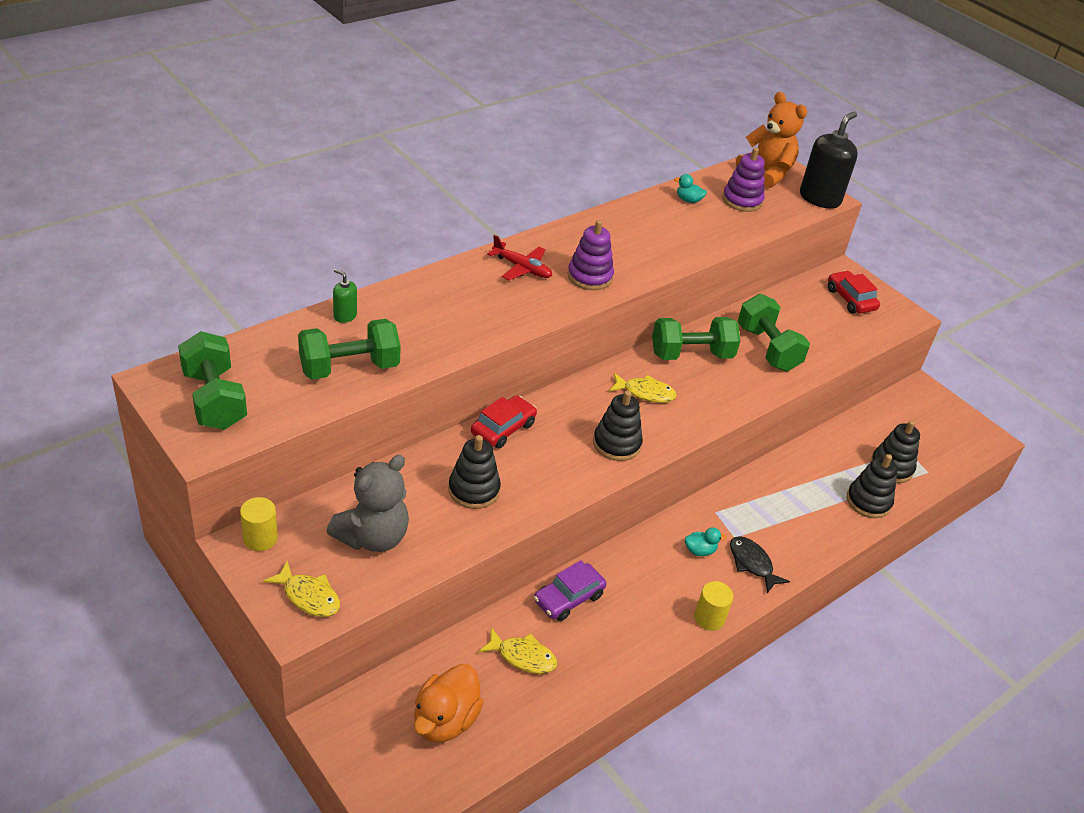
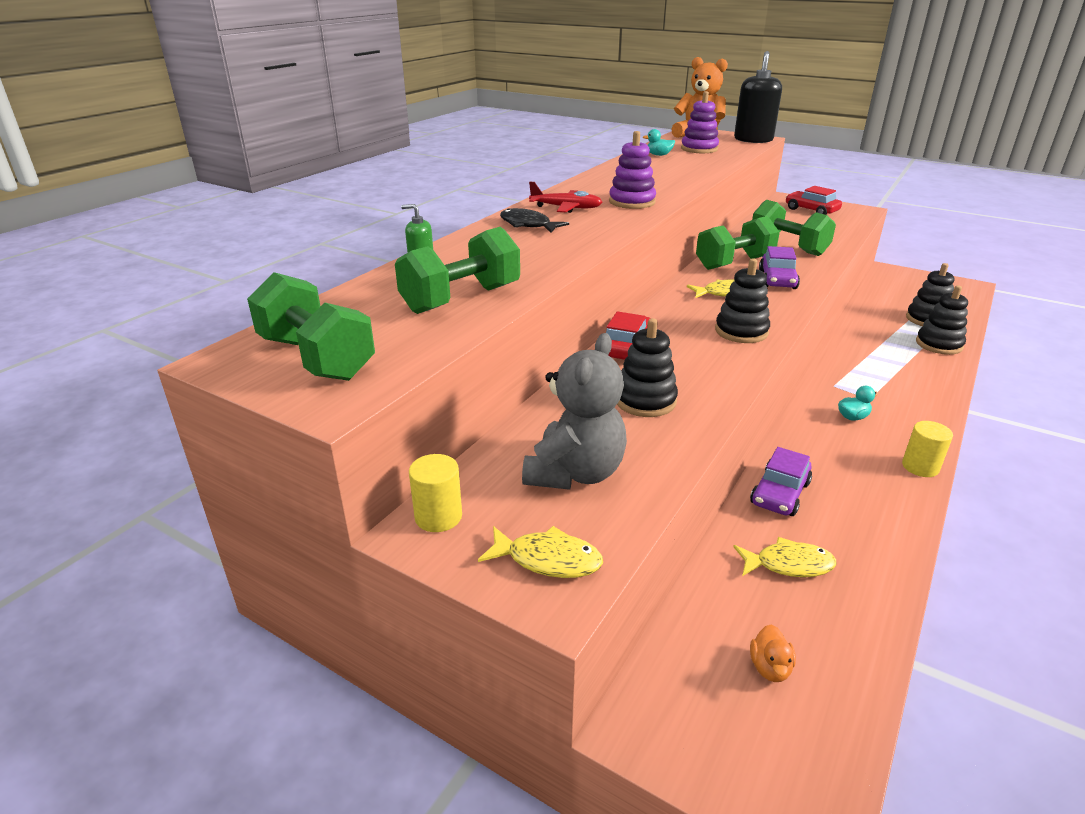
camera: 15 degrees left, 10 degrees down
orange duck [414,664,484,743] -> orange duck [750,624,796,682], size x0.50
black fish [730,536,790,593] -> black fish moved to [500,208,569,233]
none -> purple car [759,246,800,289]

